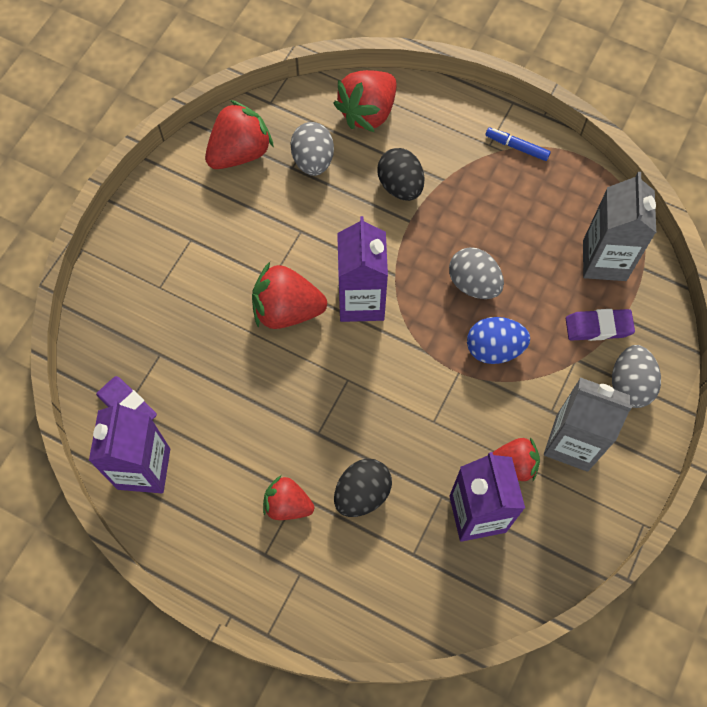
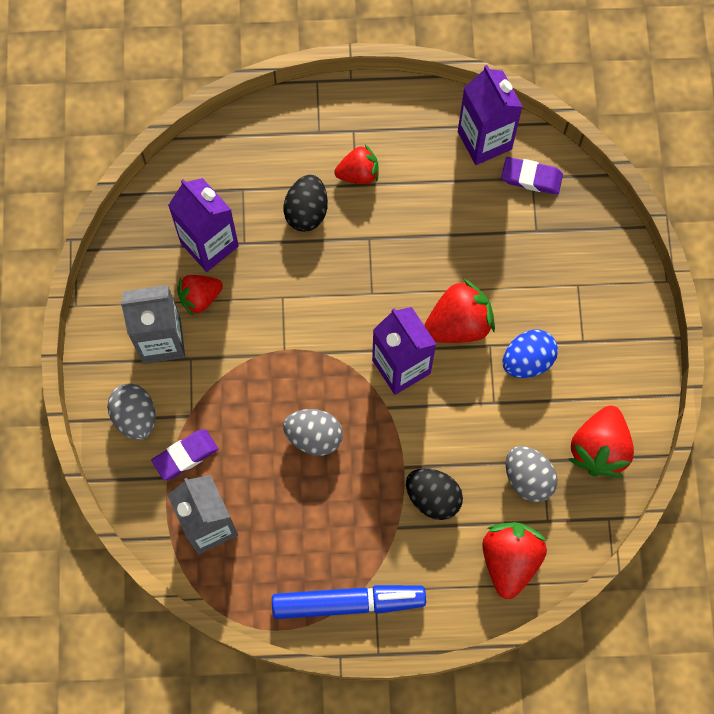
camera: 150 degrees right, 5 degrees up
blue egg [467,317,530,364] -> blue egg moved to [503,330,558,378]
blue marker [485,127,551,161] -> blue marker [272,585,426,619], size x2.08

